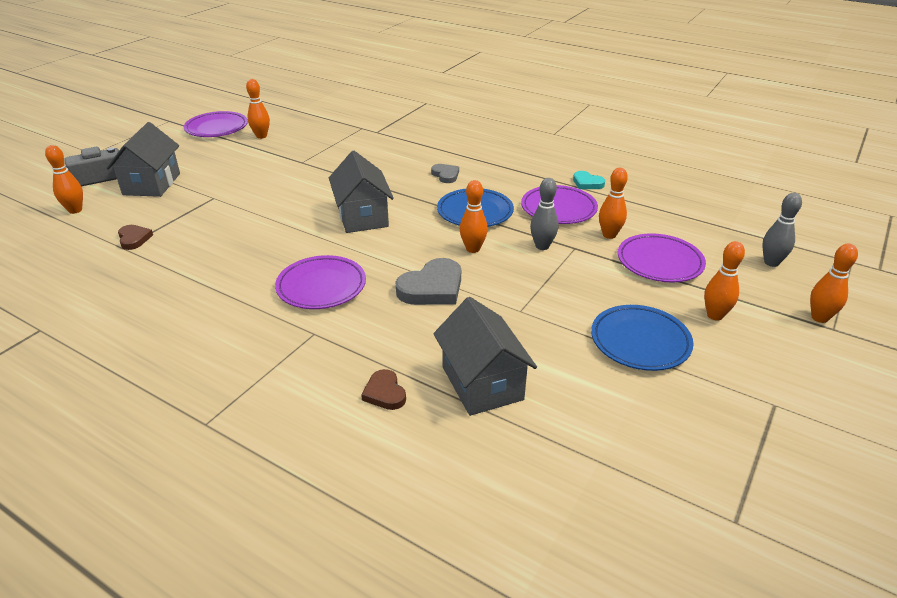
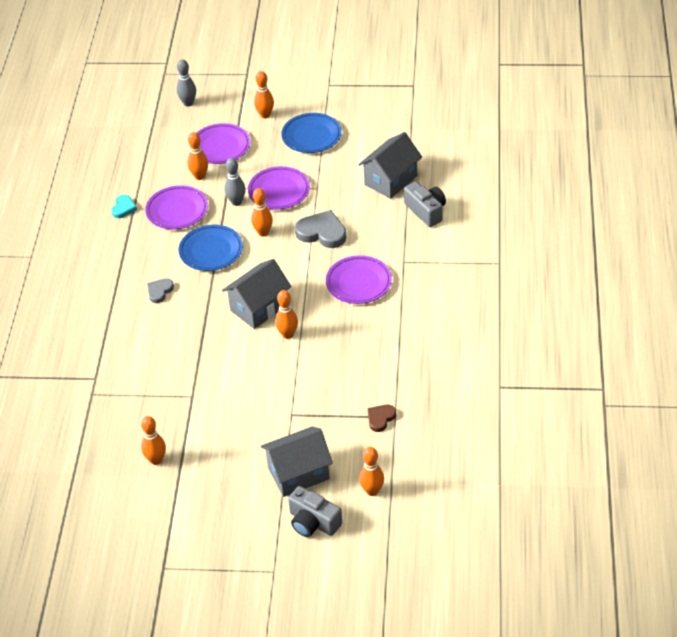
camera: 115 degrees left, 10 degrees up
purple plate [184,111,248,137] -> purple plate moved to [248,166,310,210]
brown heart [361,369,406,410] -> grey camera [404,182,446,227]
orange bowling pin [810,243,858,323] -> orange bowling pin moved to [275,290,298,339]

